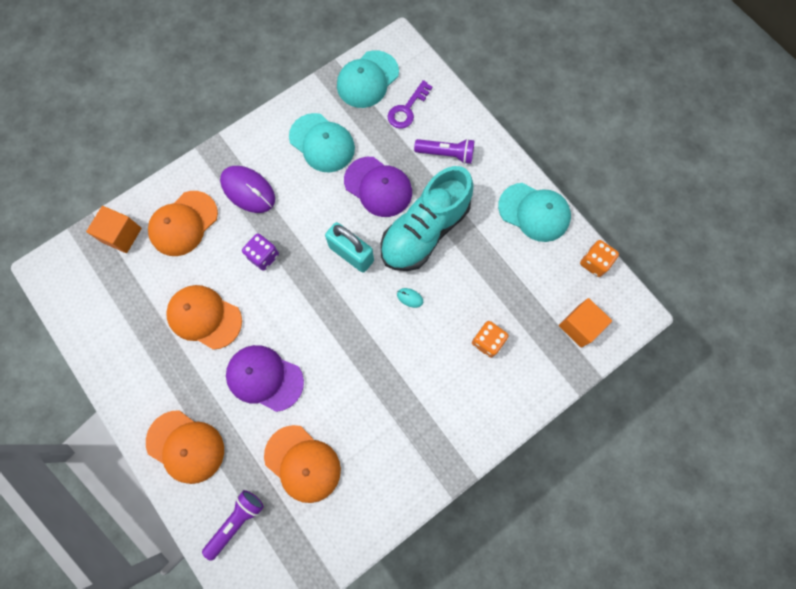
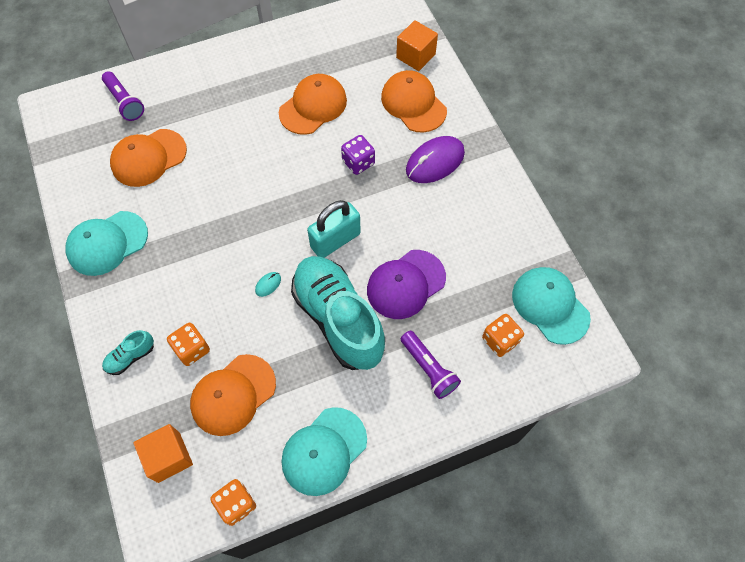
camera: 105 degrees right, 10 degrees down
orange cap [146,410,224,484] -> orange cap moved to [190,354,276,436]
purple cap [226,345,304,412] -> none
turquoise cap [289,113,355,173] -> turquoise cap moved to [66,211,148,276]
purple key [388,80,433,129] -> orange dice [482,314,524,357]
purple flashlight [414,139,474,164] -> purple flashlight turned 60 degrees counterclockwise [401,331,461,399]
none -> turquoise shoe [102,330,154,375]

